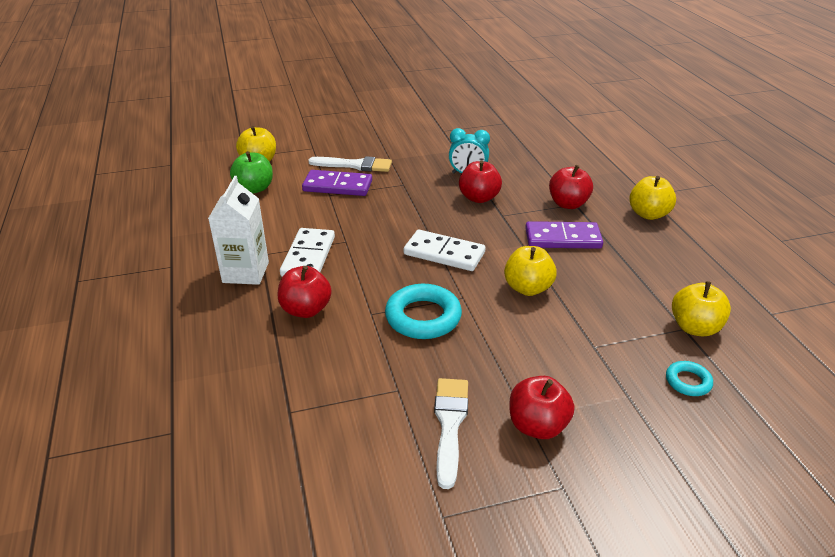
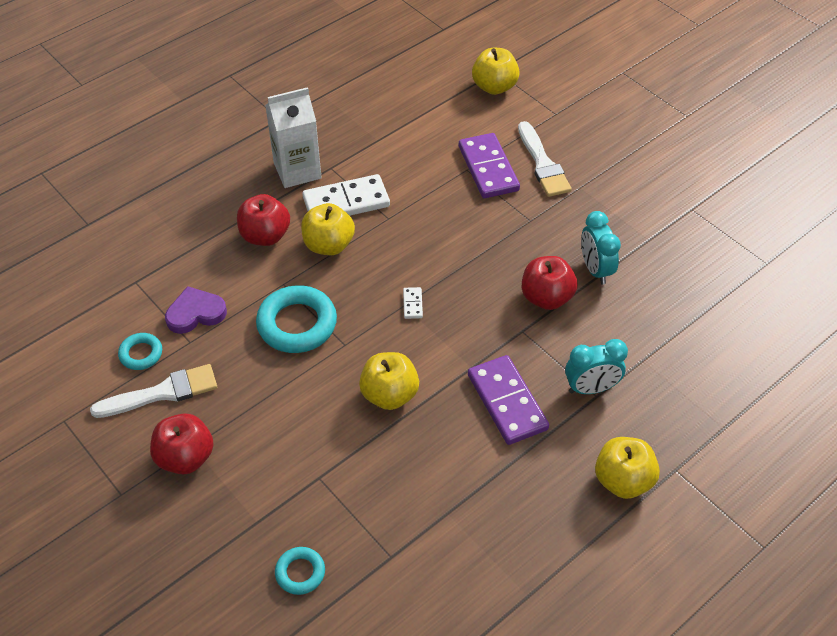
camera: 65 degrees right, 15 degrees up
green apple [230,151,273,193] -> none
white domino [404,230,485,271] -> white domino [403,287,423,319], size x0.43
red apple [549,165,593,209] -> turquoise clock [565,339,628,394]
yellow apple [672,281,731,336] -> yellow apple moved to [301,203,355,255]
none -> turquoise ring [118,333,162,370]
none -> purple heart [165,286,227,334]

